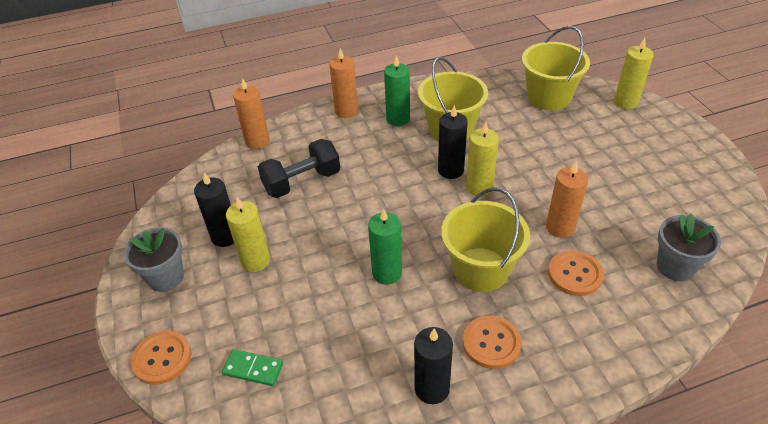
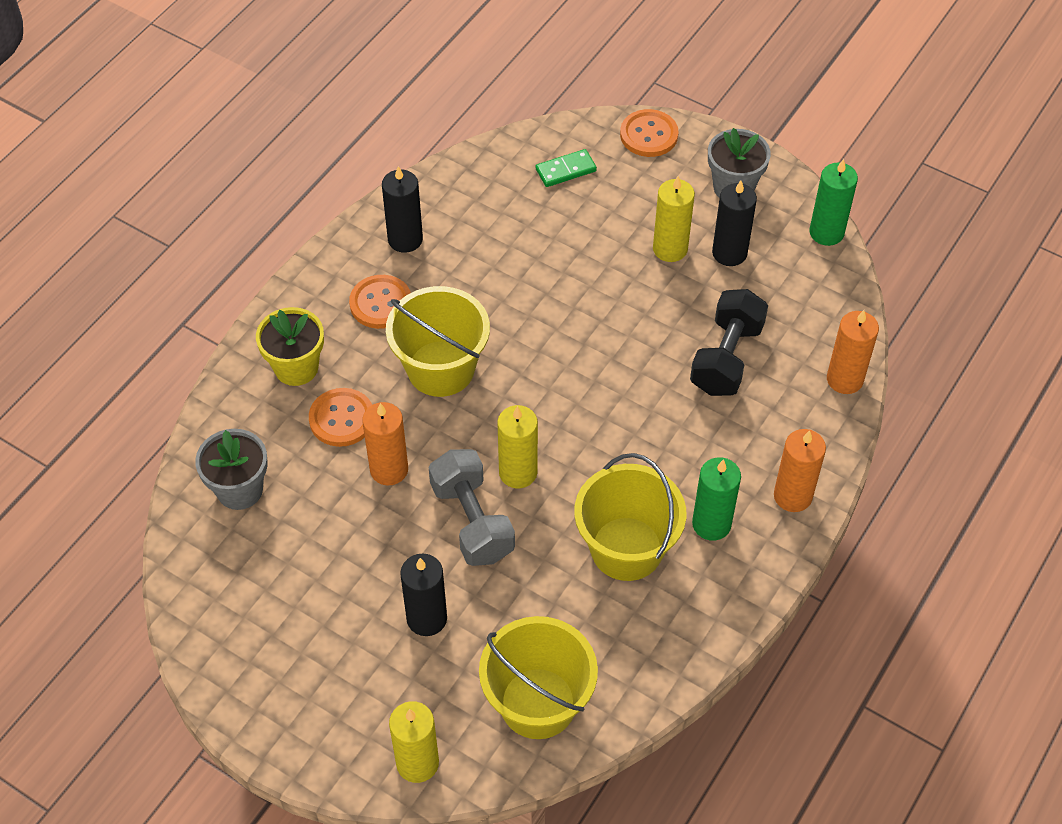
camera: 140 degrees right, 10 degrees up
green candle [368,208,402,285] -> green candle moved to [809,159,858,246]
black candle [438,105,468,179] -> black candle moved to [400,554,447,636]
none -> yellow flower pot [256,307,324,386]
none -> grey dumbbell [429,449,515,566]

